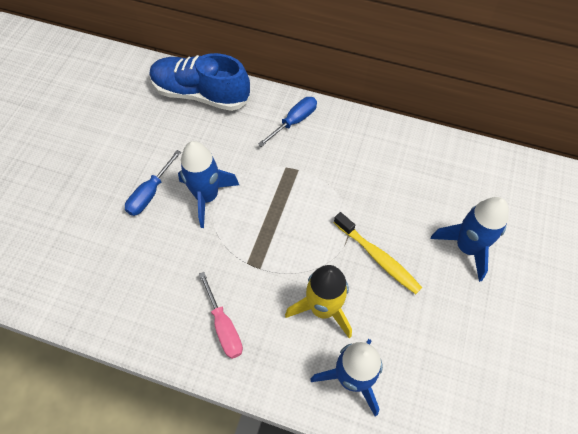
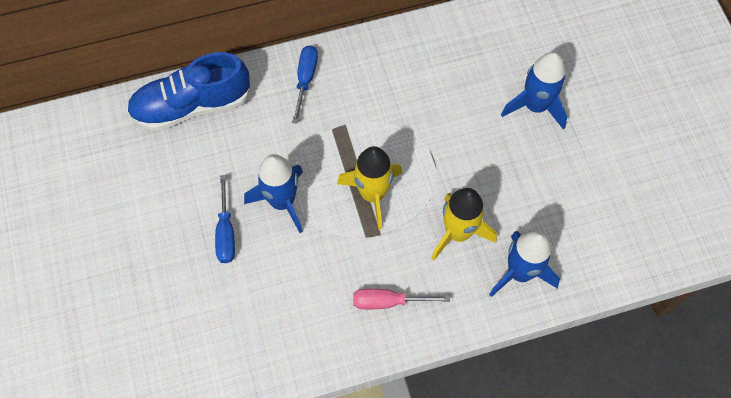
camera: 35 degrees left, 5 degrees up
pink screwdriver [199,272,243,359] -> pink screwdriver turned 150 degrees clockwise [353,289,450,309]
yellow toothbrush [334,212,422,294] -> none
none -> yellow rocket [337,146,402,230]

